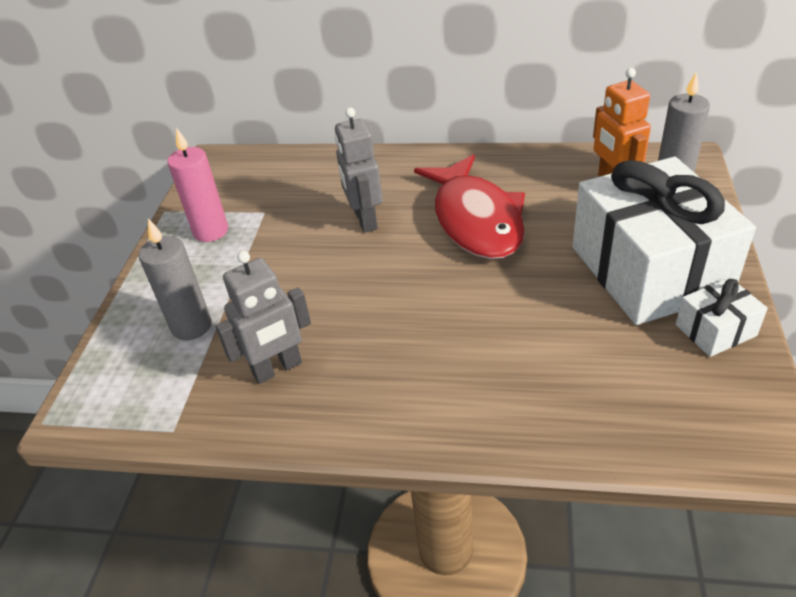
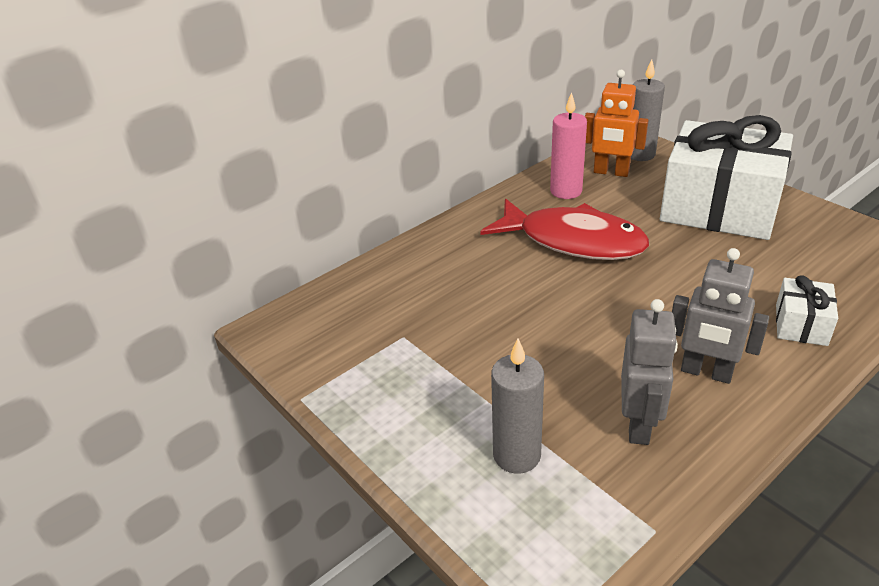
camera: 50 degrees left, 5 degrees down
pink candle [167,128,228,242] -> pink candle moved to [550,92,587,199]
grey robot [335,108,383,233] -> grey robot moved to [672,248,769,384]
white gift [676,277,768,357] -> white gift moved to [776,275,838,346]

